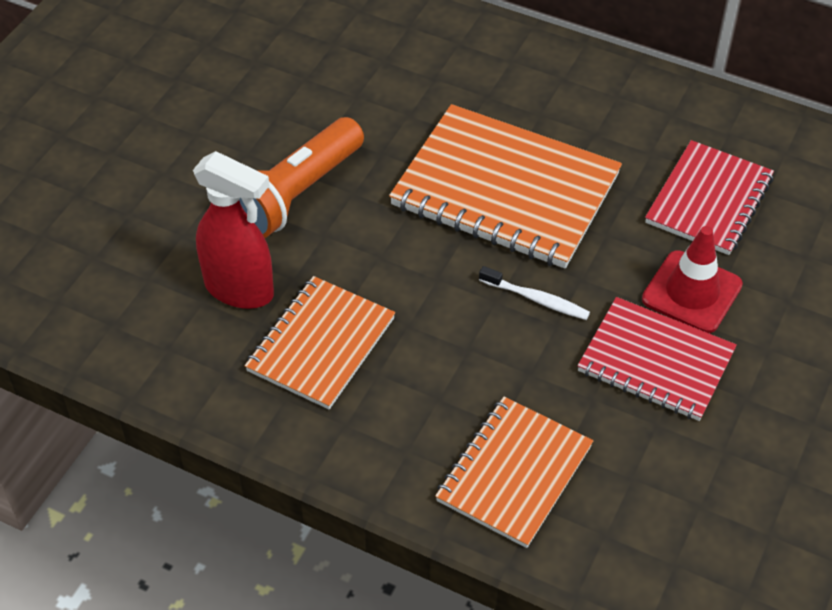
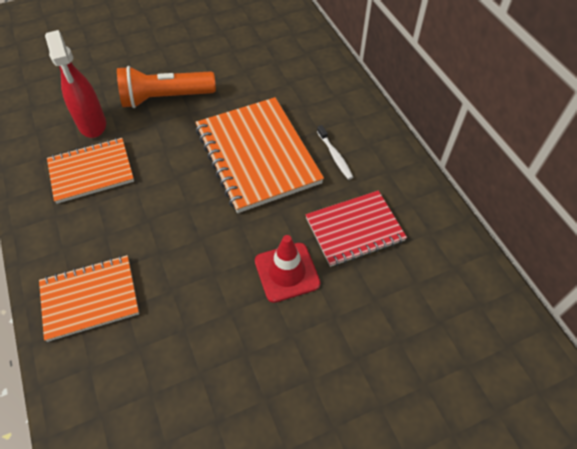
camera: 40 degrees right, 5 degrees up
white toothbrush [479,266,590,320] -> white toothbrush moved to [317,125,353,180]
red notebook [578,297,737,421] -> none

